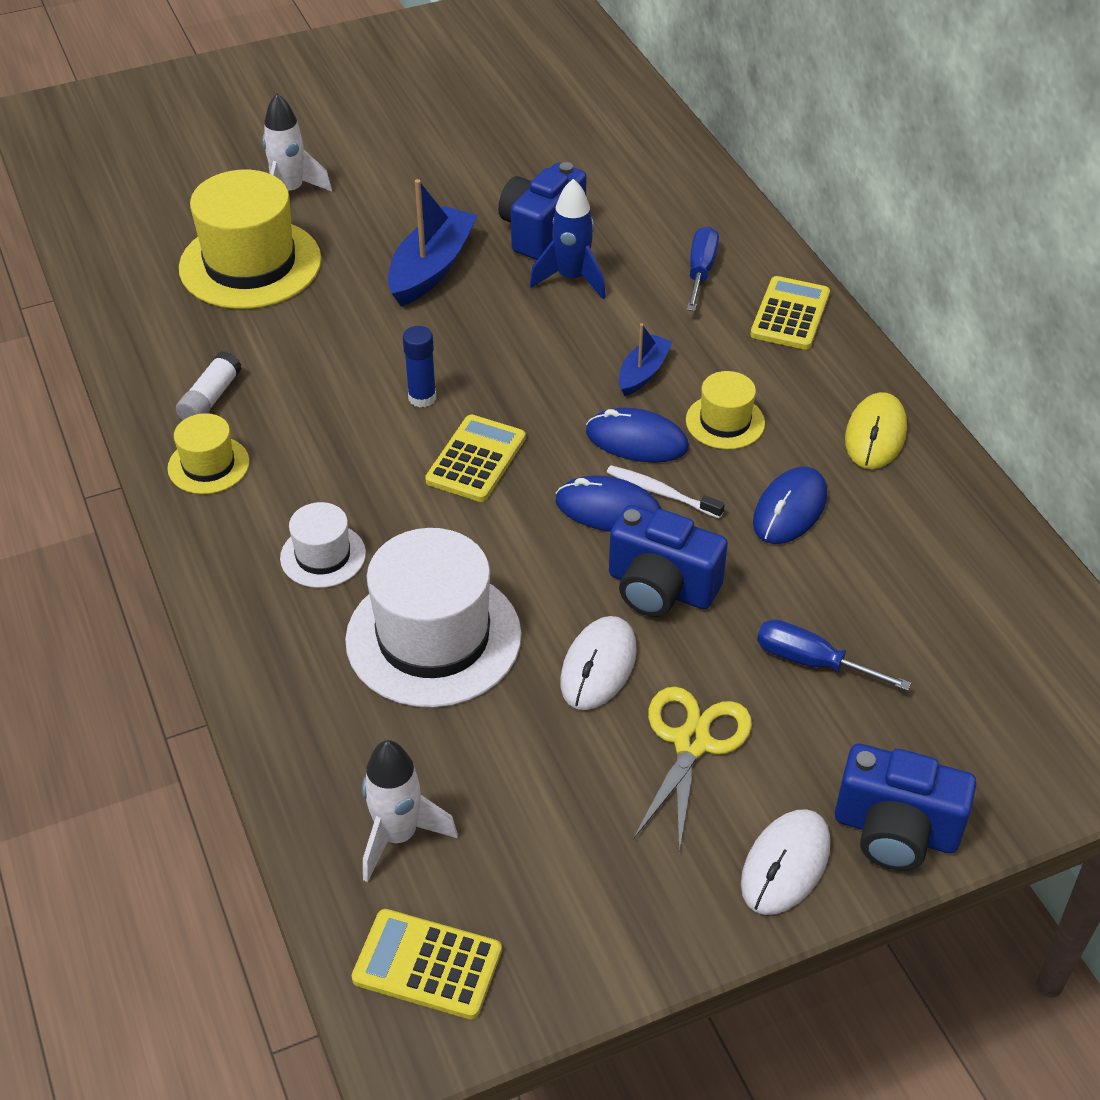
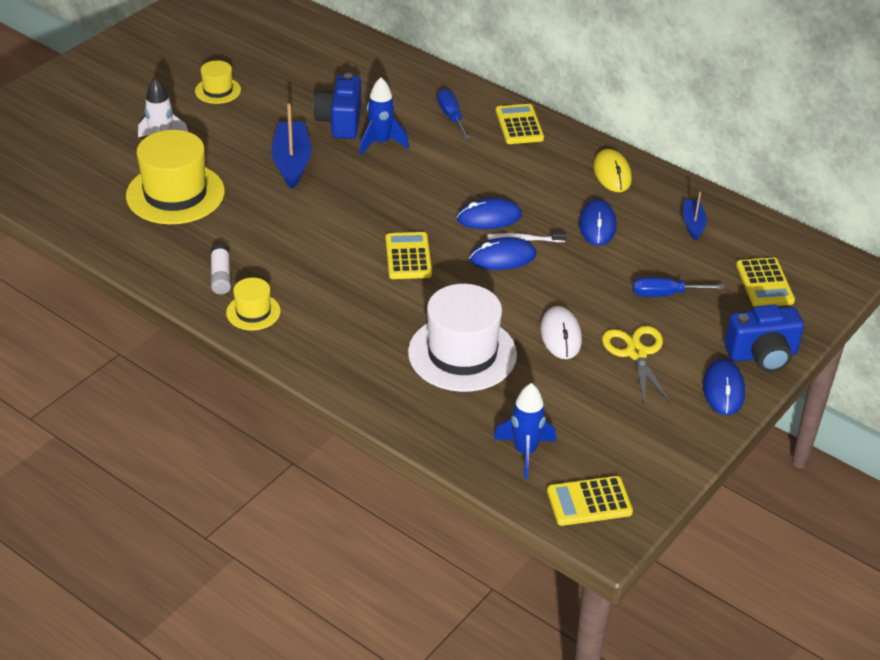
camera: 30 degrees left, 5 degrees down
white hat [280,502,366,588] -> none
white rocket [362,740,458,882] -> blue rocket [494,383,556,479]
blue glue stick [403,326,436,408] -> none
blue camera [609,505,728,617] -> none
blue boat [619,324,673,396] -> blue boat moved to [683,192,707,241]
yellow hat [686,371,765,449] -> yellow hat moved to [195,60,241,104]
white mouse [741,809,831,915] -> blue mouse [703,359,745,415]
none -> yellow calculator [736,258,795,307]

